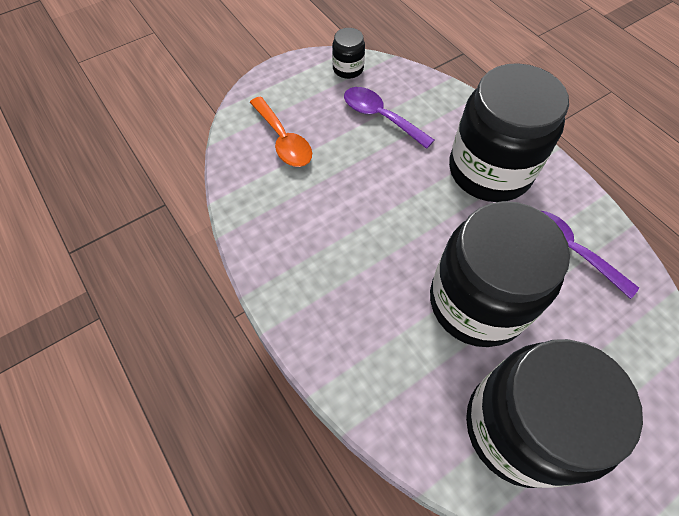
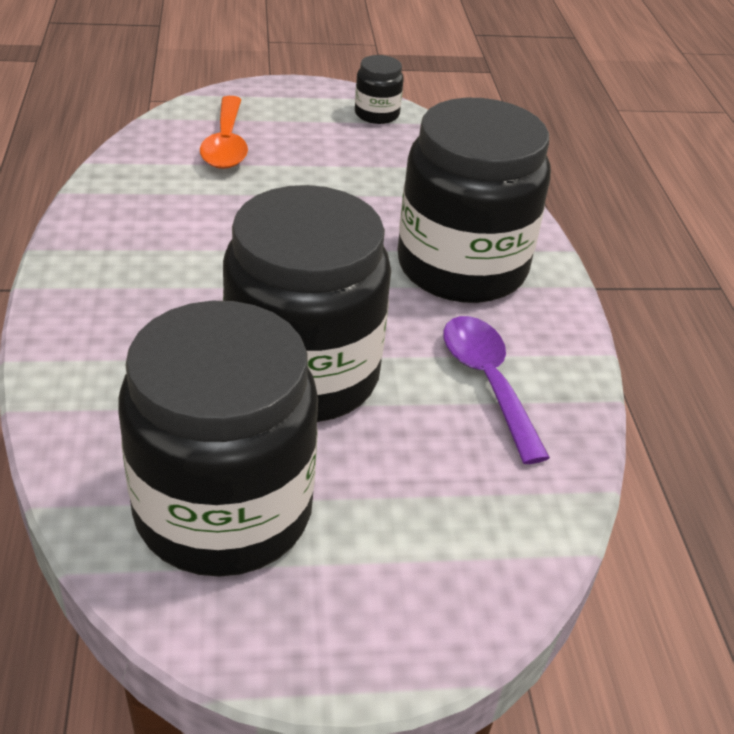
camera: 25 degrees right, 20 degrees down
purple spoon [344,87,434,149] -> none

